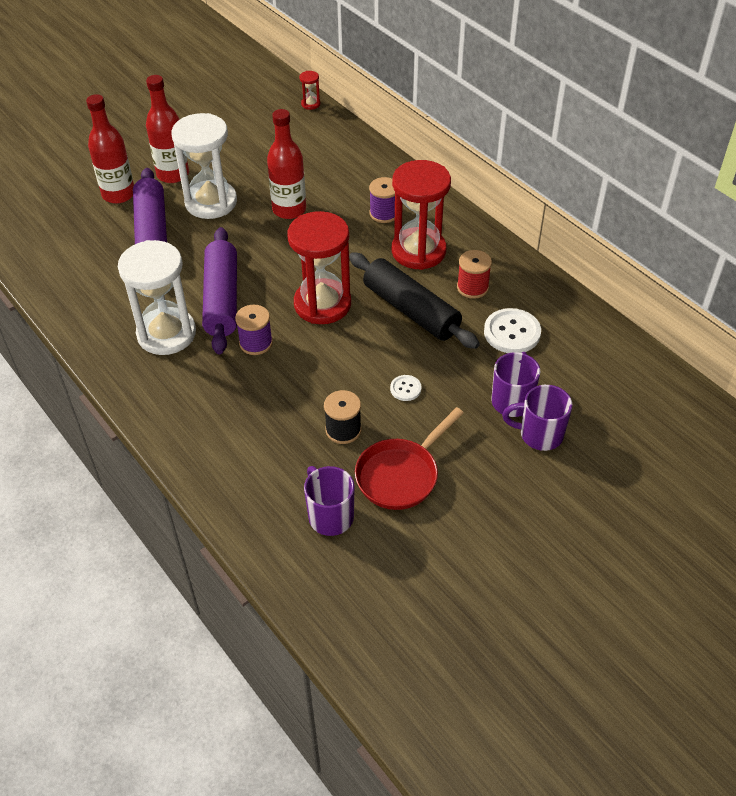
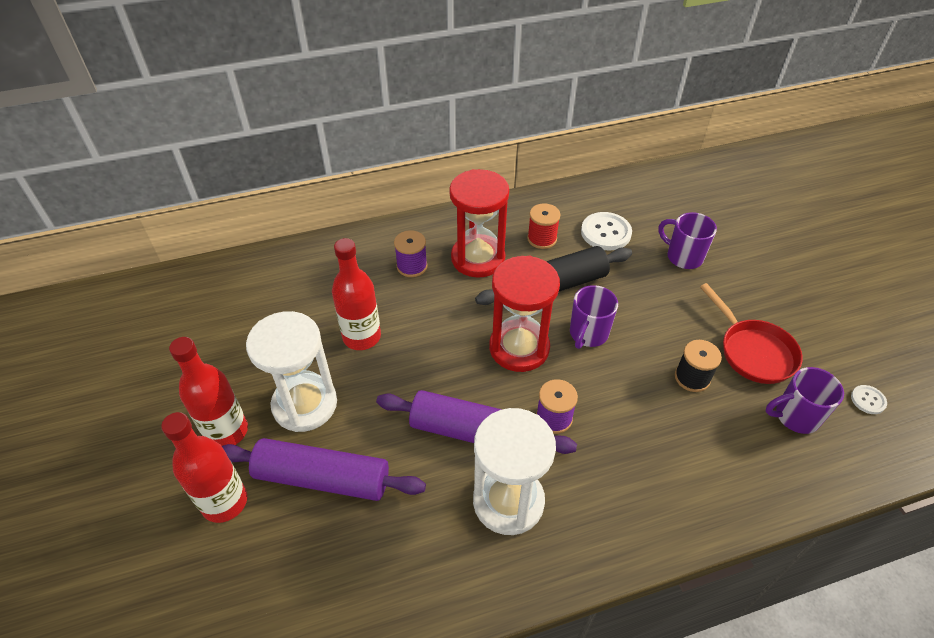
camera: 70 degrees left, 0 degrees up
red hourglass [299,71,320,110] -> none
white button [390,375,421,401] -> white button moved to [851,385,887,414]
purple mug [502,385,573,451] -> purple mug moved to [570,285,618,349]

